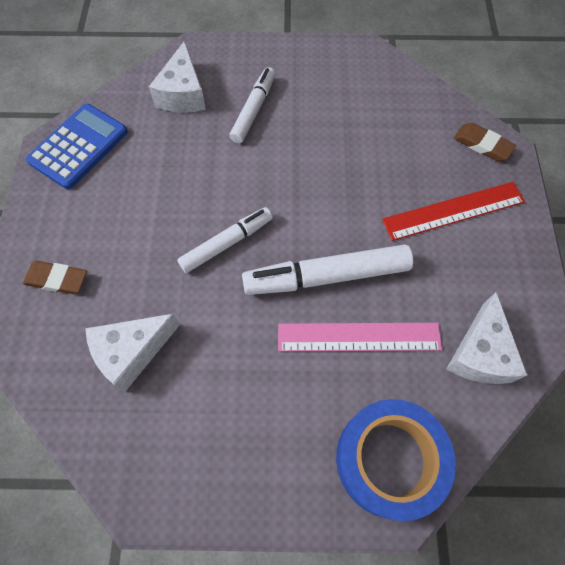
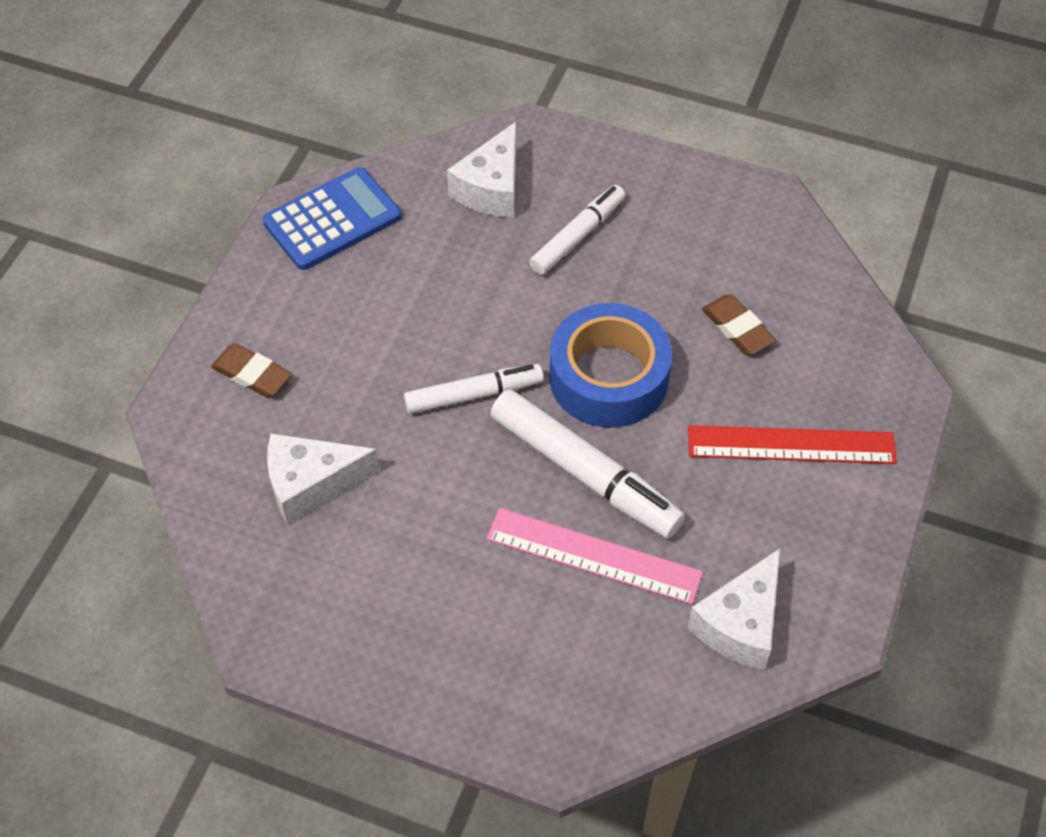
camera: 20 degrees right, 10 degrees down
white marker [242,244,413,295] -> white marker turned 150 degrees counterclockwise [490,389,685,538]
blue tape [336,399,456,521] -> blue tape moved to [550,303,672,428]
brown eraser [454,123,516,161] -> brown eraser moved to [702,294,776,355]

